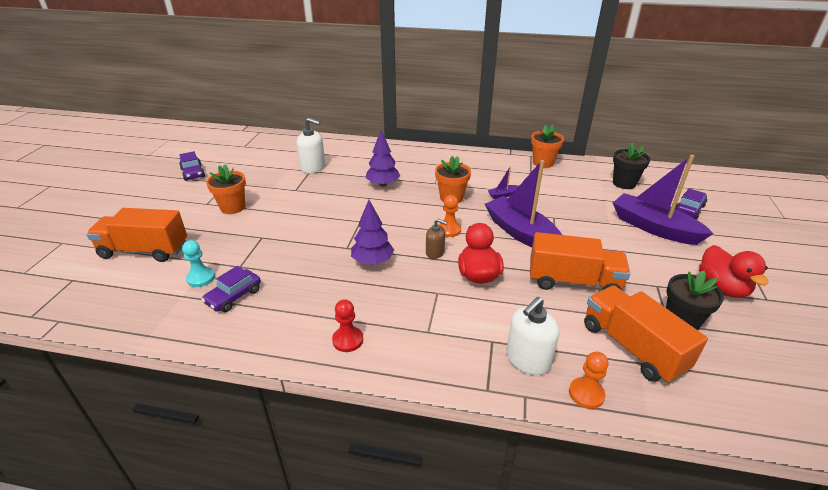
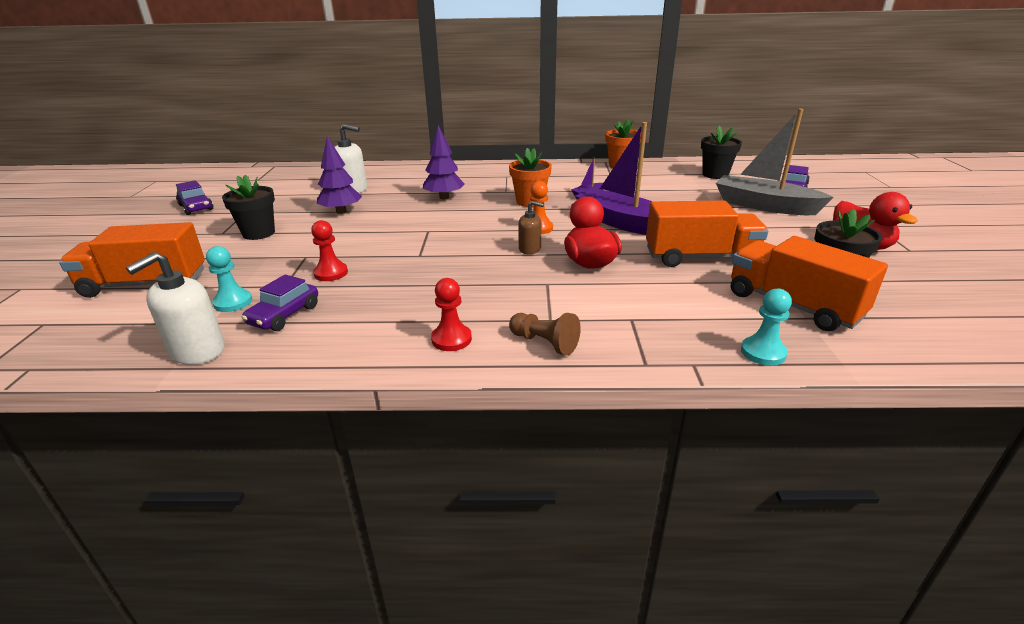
camera: 10 degrees left, 5 degrees down
orange flower pot [206,164,246,214] -> black flower pot [222,175,275,240]
purple tree [351,200,394,265] -> purple tree moved to [317,136,362,214]
white soap dispenser [506,297,559,375] -> white soap dispenser moved to [126,252,225,365]
orange pawn [569,351,609,409] -> turquoise pawn [741,288,792,366]
purple boat [613,155,714,245] -> grey boat [716,109,833,215]
none -> red pawn [311,220,348,281]
none -> brown pawn [509,313,581,356]

